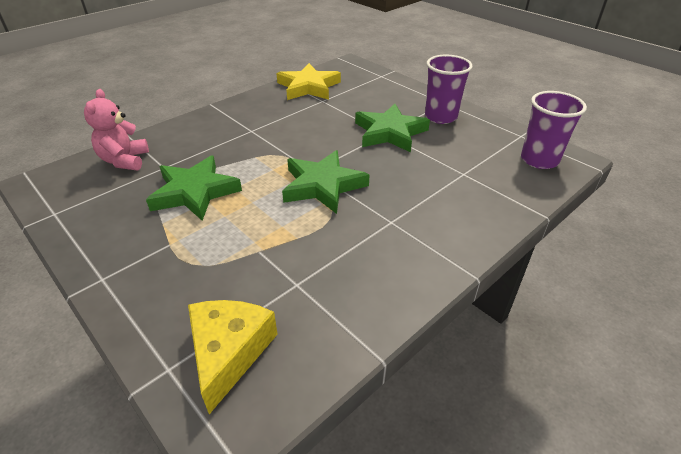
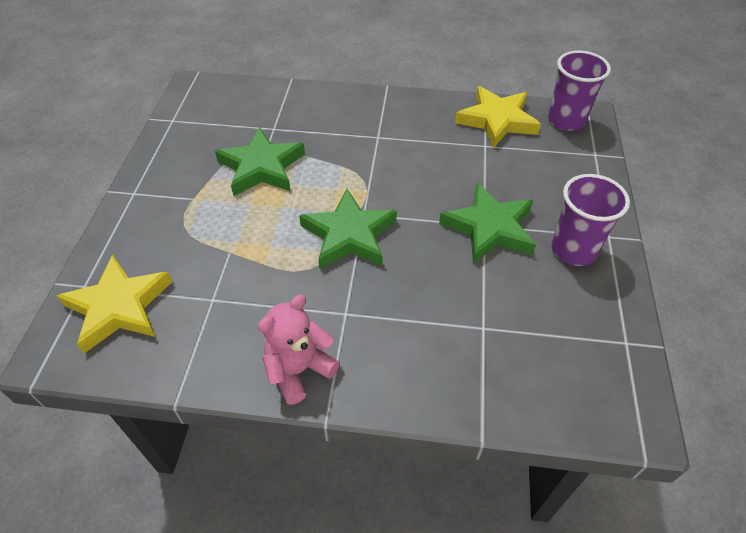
camera: 50 degrees right, 10 degrees up
pink teddy bear [84,89,149,170] -> pink teddy bear moved to [258,295,340,405]
yellow cheese [188,300,278,414] -> yellow star [57,255,172,353]
purple cup [521,91,587,169] -> purple cup moved to [548,50,611,131]

